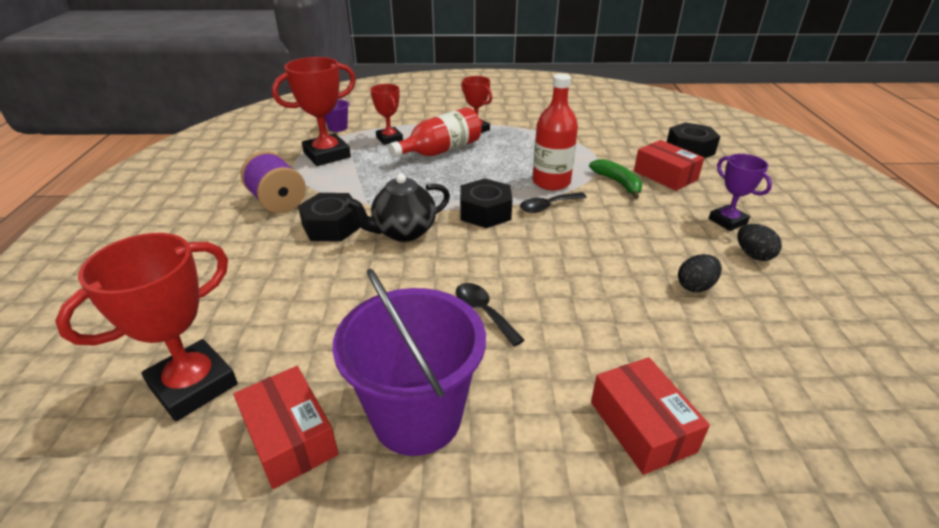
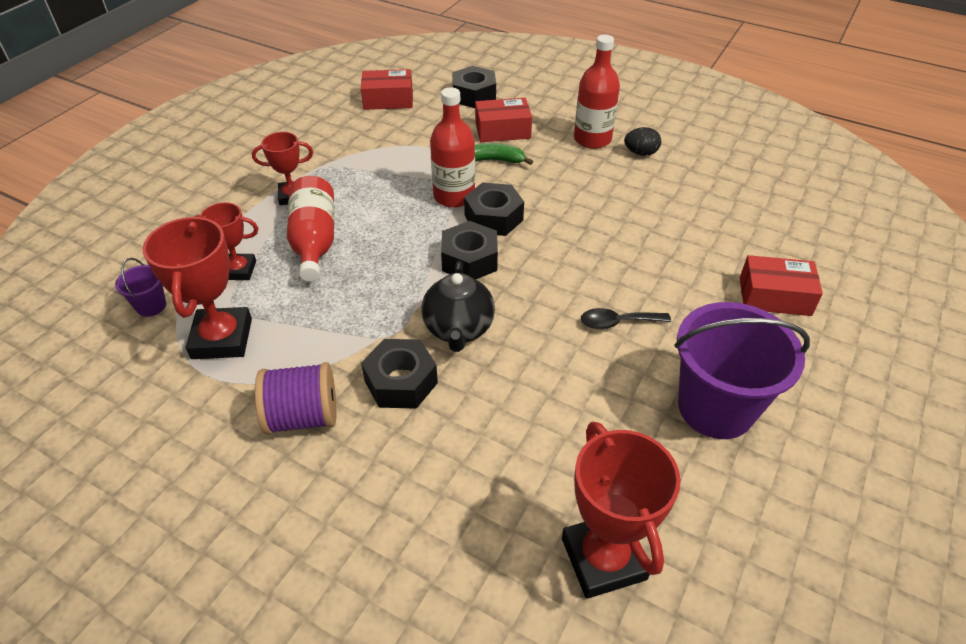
camera: 60 degrees left, 10 degrees up
red box [234,366,339,489] -> red box moved to [361,69,413,110]
black spoon [520,192,587,213] -> black nut [464,182,524,236]
black egg [678,254,722,292] -> none
purple trophy [708,154,772,231] -> red bottle [574,35,620,149]

